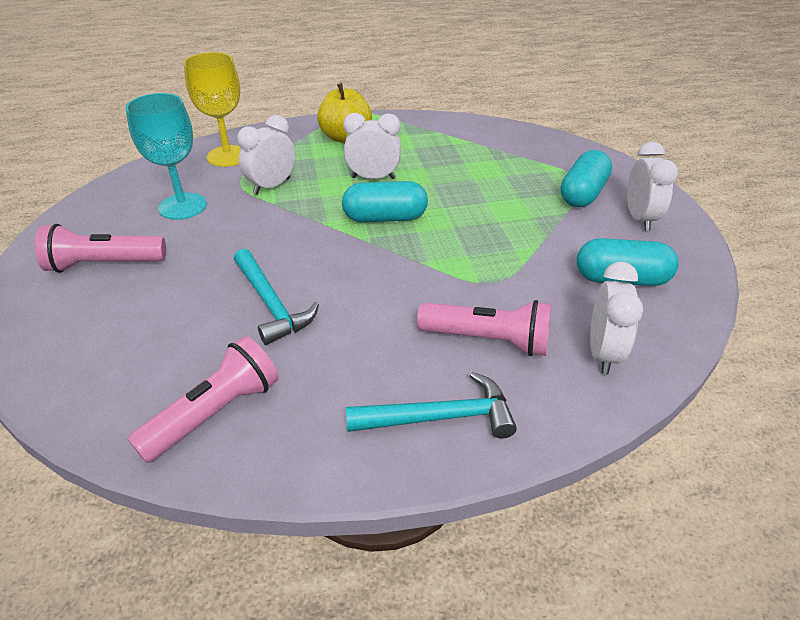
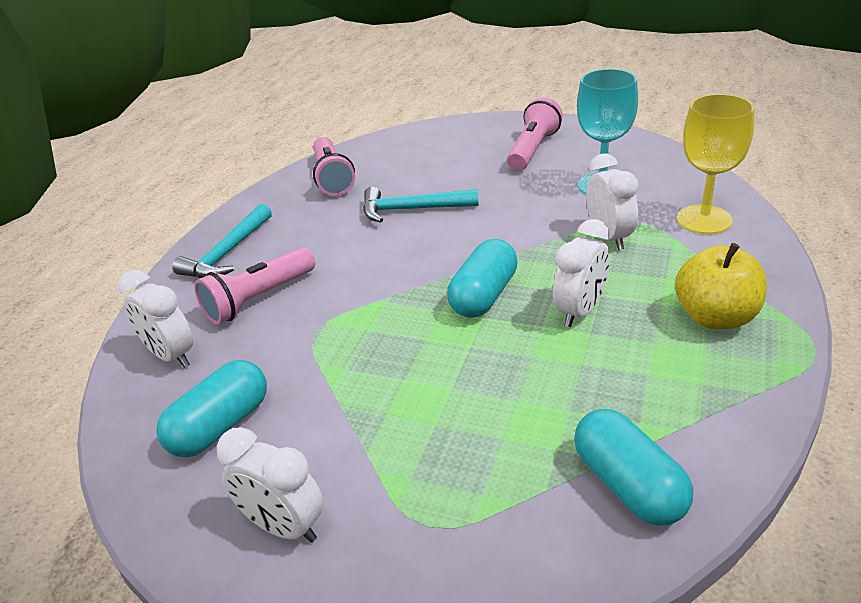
camera: 125 degrees right, 5 degrees down
turquoise capsule [561,150,612,207] -> turquoise capsule moved to [574,409,693,526]

